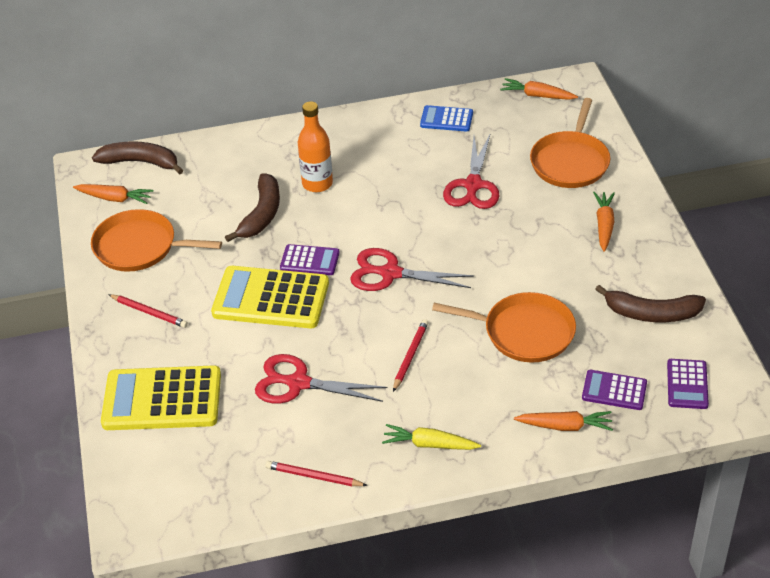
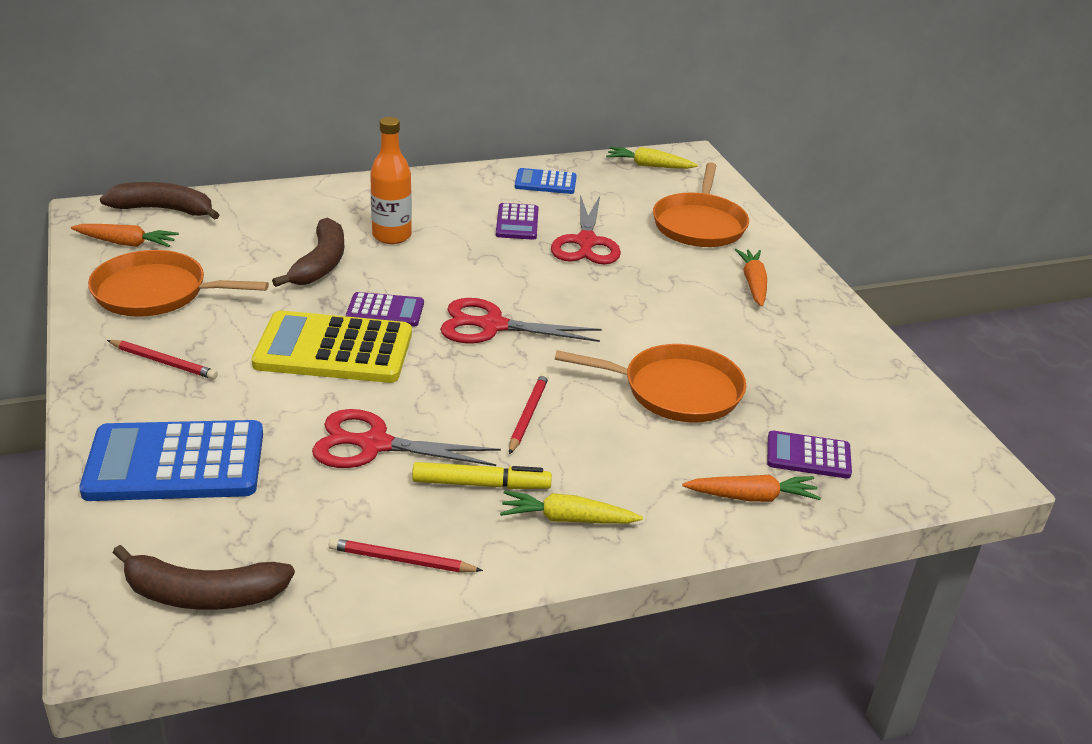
camera: 10 degrees left, 10 degrees down
yellow calculator [101,365,221,430] -> blue calculator [79,420,263,501]
orange carrot [500,78,578,100] -> yellow carrot [606,147,698,169]
brown banana [595,285,706,322] -> brown banana moved to [113,545,295,610]
purple calculator [667,359,709,409] -> purple calculator moved to [496,203,539,240]
none -> yellow marker [412,462,552,489]

